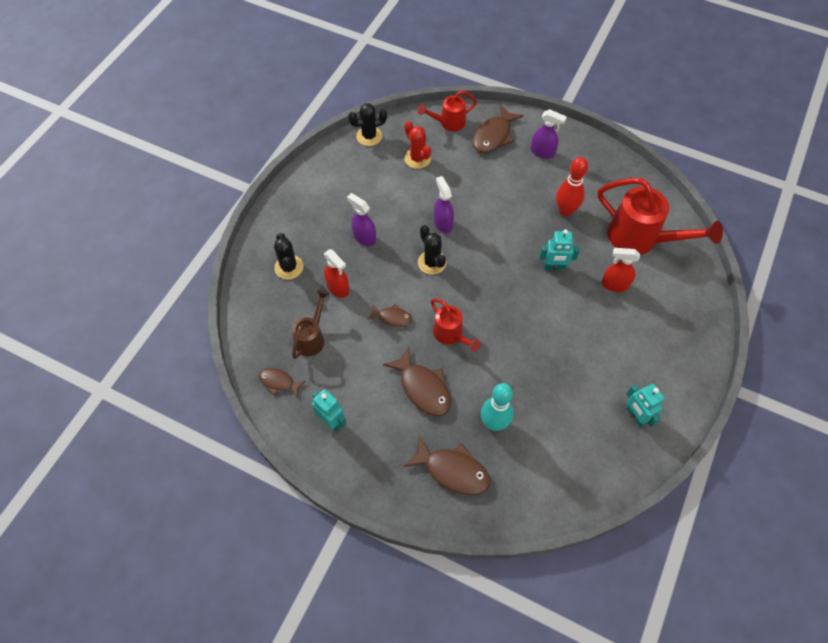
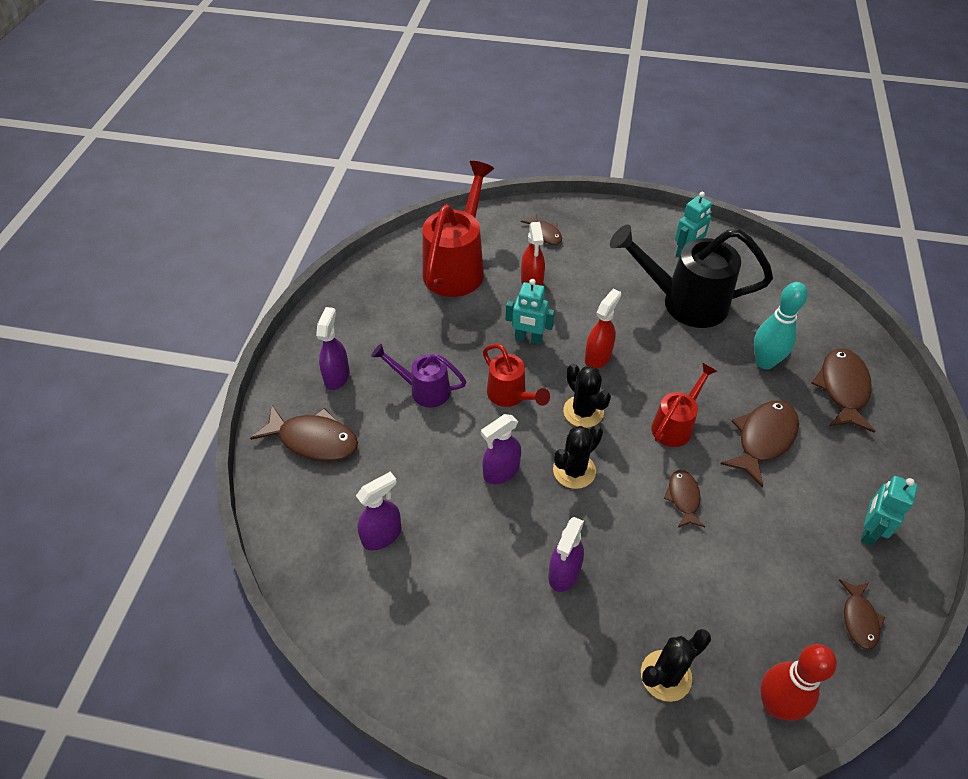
camera: 105 degrees left, 10 degrees down
brown watering can [292,290,329,359] -> none
red spray bottle [324,249,349,298] -> red spray bottle moved to [585,289,621,369]
black cactus [348,103,387,146] -> black cactus moved to [563,364,611,428]
red cactus [404,121,431,169] -> purple spray bottle [356,472,402,550]
red watering can [418,90,477,131] -> red watering can moved to [483,344,550,407]
turquoise robot [539,230,580,270] -> turquoise robot turned 120 degrees clockwise [506,279,555,344]
red bowling pin [556,157,588,217] -> red bowling pin moved to [760,644,837,721]
none -> purple watering can [371,344,466,408]
none -> brown fish [521,213,562,245]
none -> black watering can [610,225,773,328]

